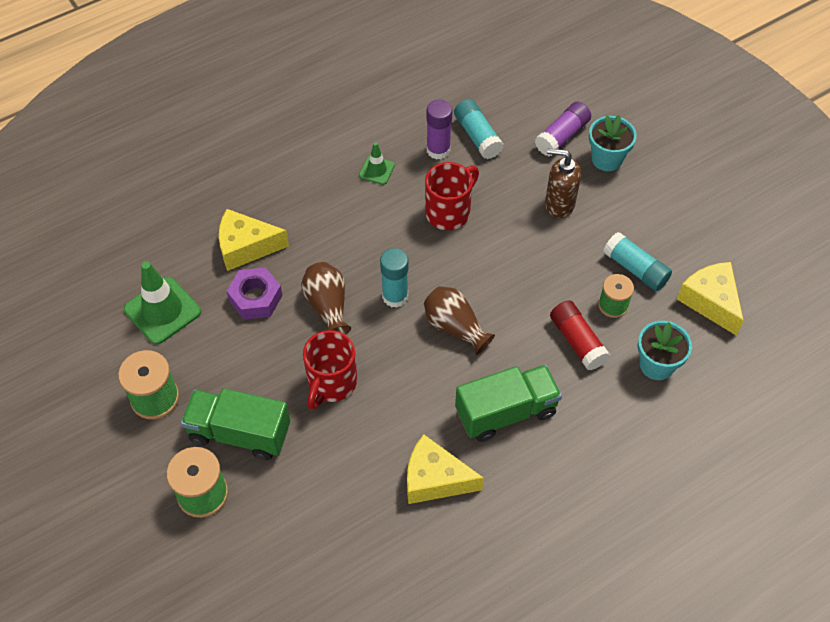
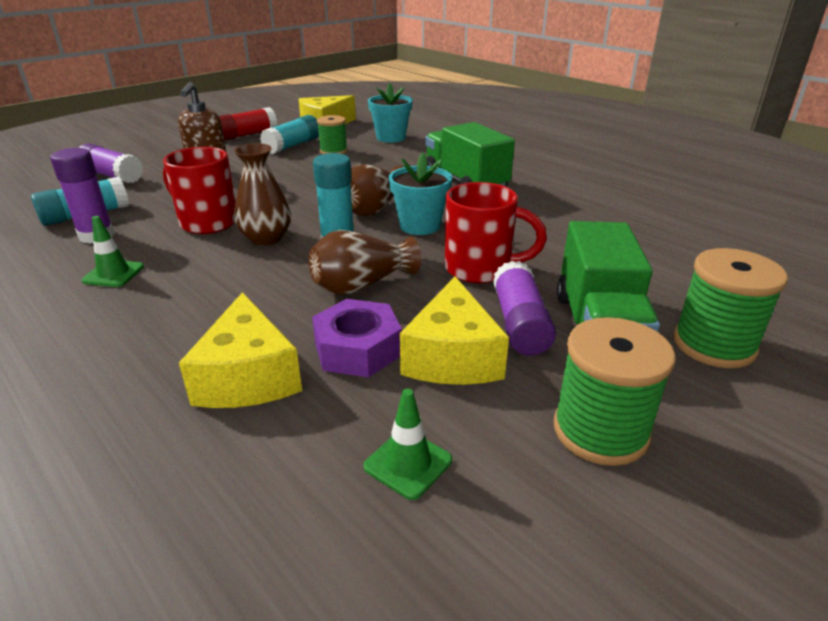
camera: 100 degrees left, 25 degrees down
green traffic cone [124,261,201,344] -> green traffic cone [364,389,452,500], size x0.54
yellow cheese [407,434,484,504] -> yellow cheese moved to [400,277,509,385]
red glue stick [550,300,610,370] -> red glue stick moved to [219,107,277,141]
turquoise flower pot [589,115,637,171] -> turquoise flower pot moved to [389,153,452,235]
none -> brown vase [234,143,291,245]
none -> purple glue stick [493,261,556,356]

